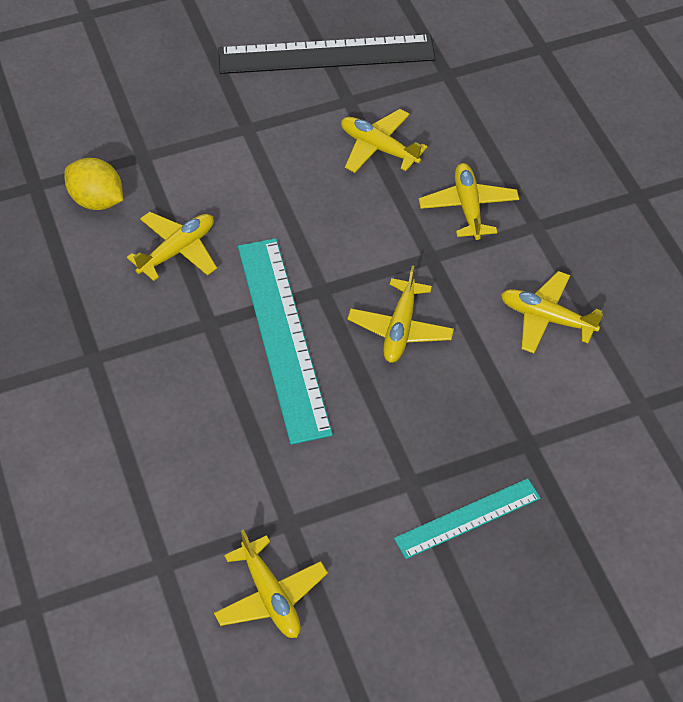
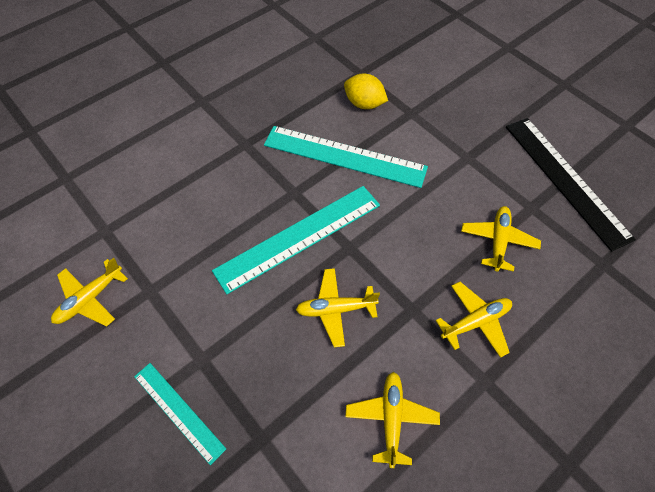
camera: 70 degrees right, 5 degrees up
yellow lemon [65,158,123,210] -> yellow lemon turned 75 degrees counterclockwise [344,74,388,109]
yellow plane [127,212,217,281] -> turquoise ruler [264,126,428,188]

